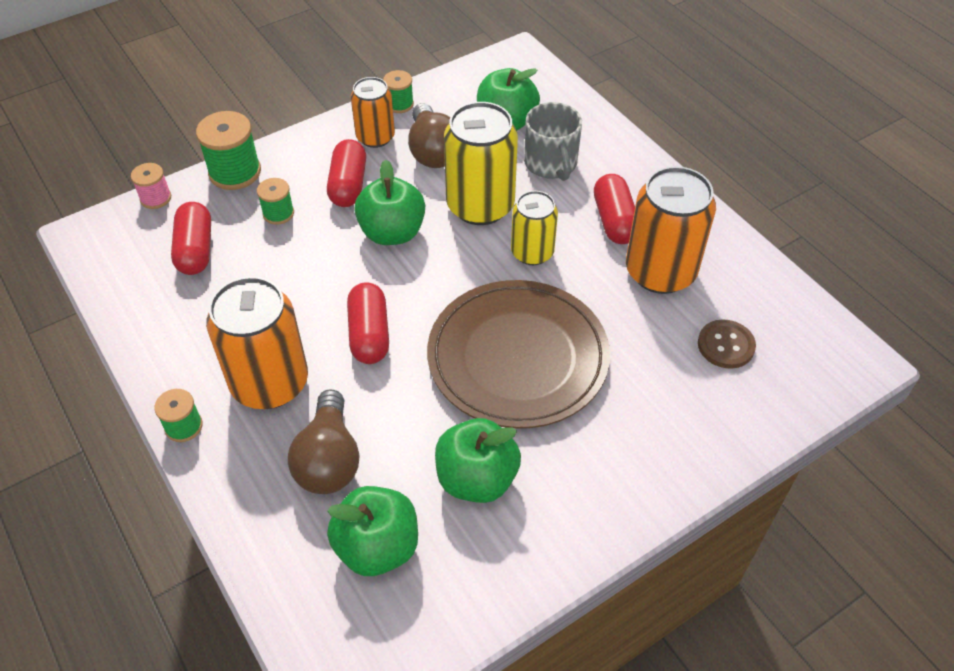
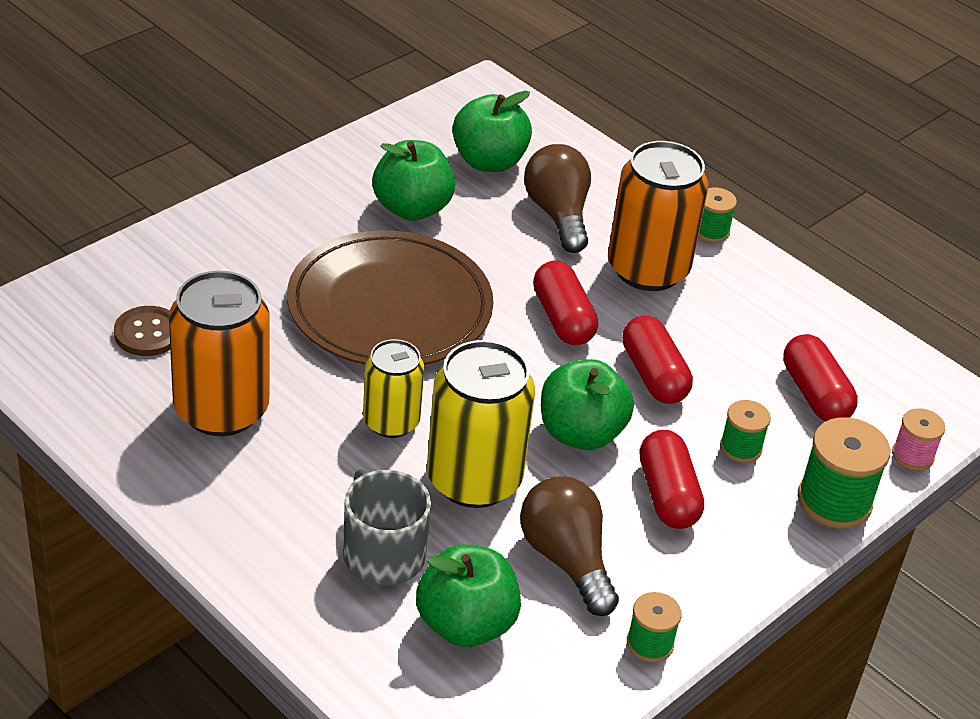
camera: 165 degrees right, 10 degrees down
orange can [351,77,395,148] -> none
red capsule [594,174,635,244] -> red capsule moved to [622,315,693,404]

